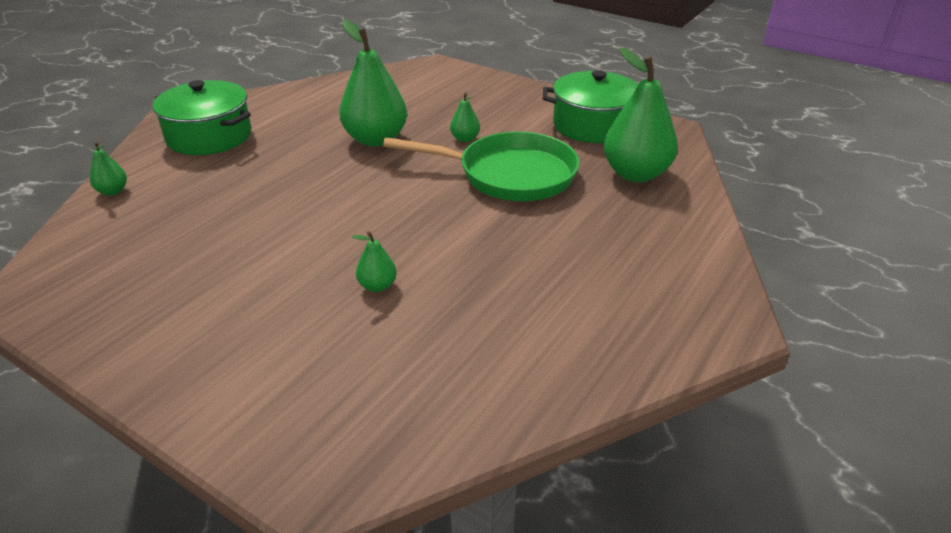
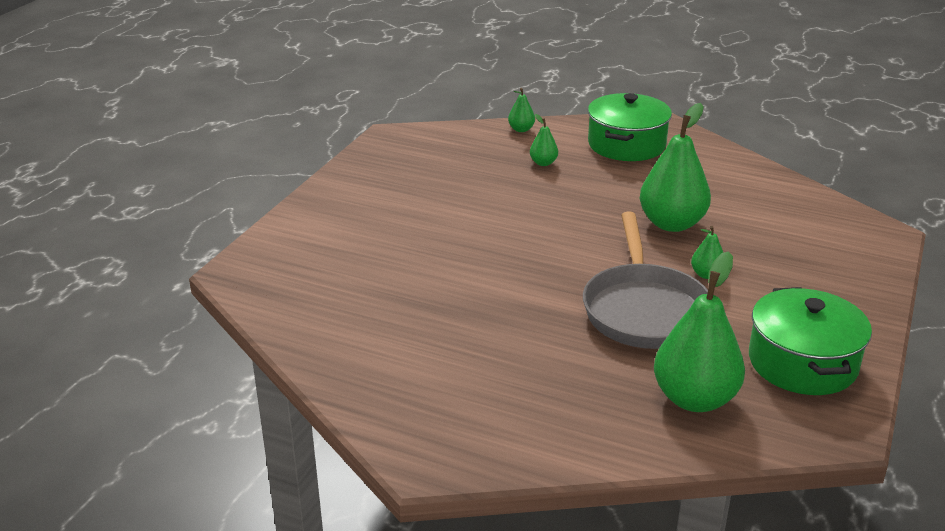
camera: 80 degrees right, 5 degrees down
green pear [352,231,397,292] -> green pear moved to [530,114,558,166]
green pan [383,131,580,201] -> grey pan [583,212,708,349]

